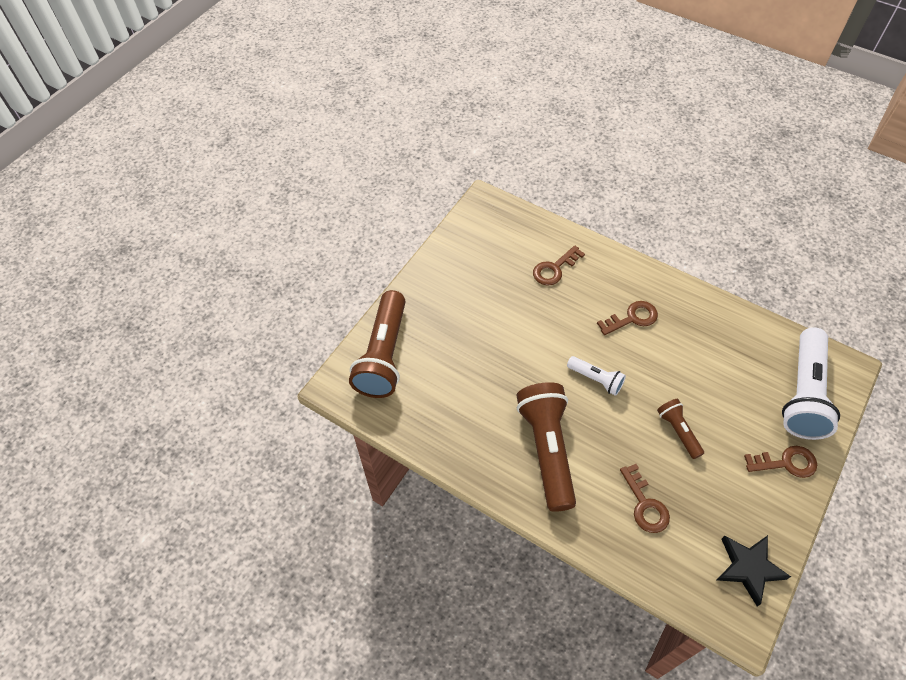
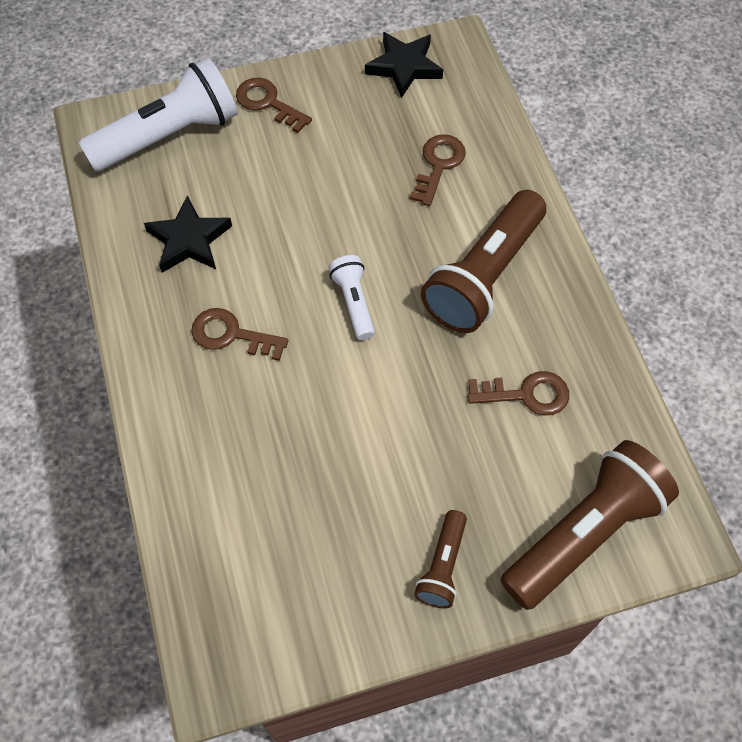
camera: 140 degrees left, 5 degrees up
brown key [533,245,585,286] -> brown key moved to [468,371,569,416]
brown flashlight [657,399,704,459] -> brown flashlight moved to [414,510,467,608]
none -> black star [144,195,232,273]

